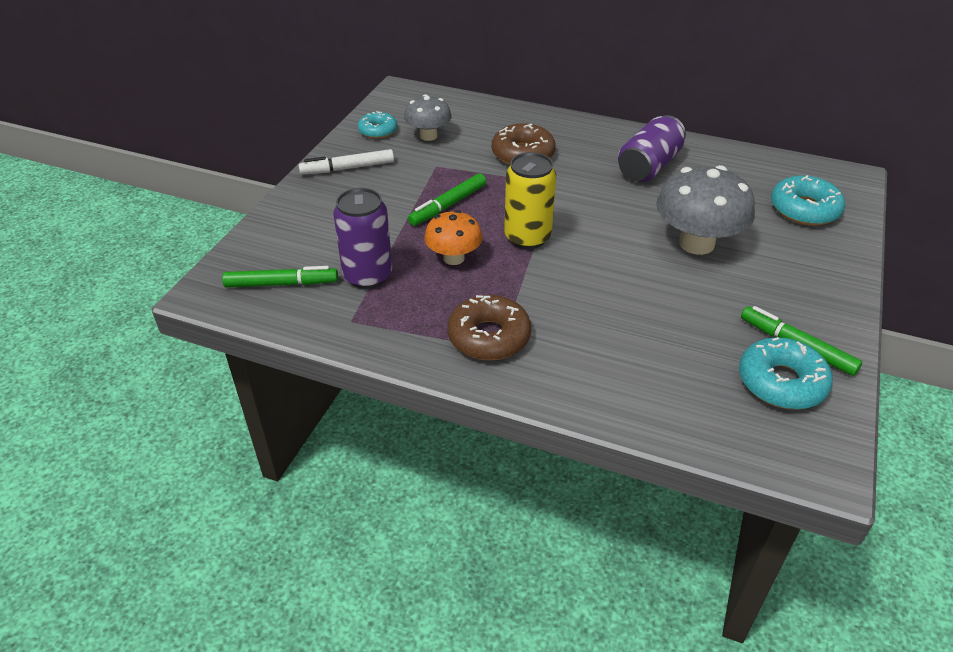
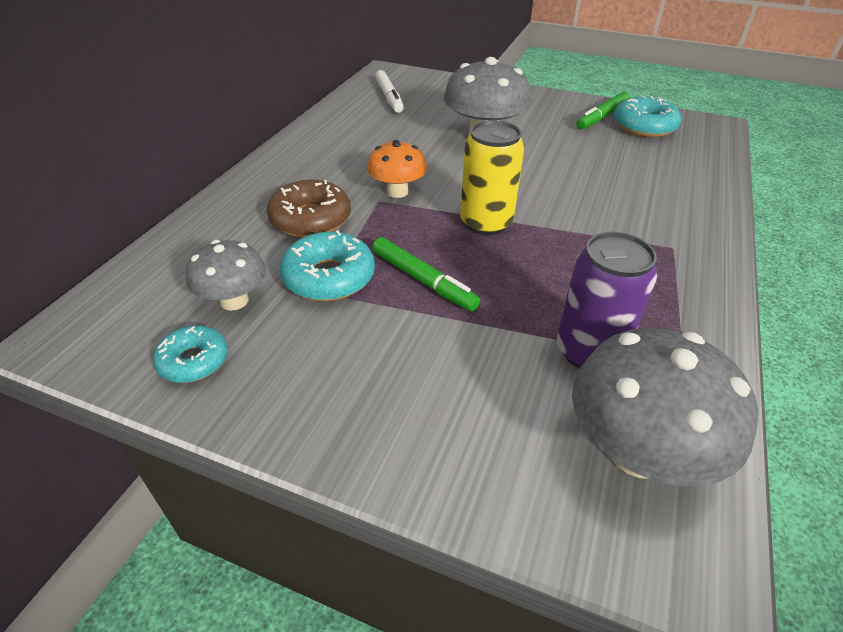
camera: 90 degrees left, 0 degrees up
green marker [222,266,338,288] -> grey mushroom [572,327,758,486]
white marker [298,149,394,175] -> white marker moved to [375,70,404,113]
orange mushroom [424,210,482,265] -> orange mushroom moved to [367,140,427,198]
brown donut [447,295,531,360] -> none
purple can [618,115,686,182] -> none
turquoise donut [771,175,845,226] -> turquoise donut moved to [280,230,375,301]

